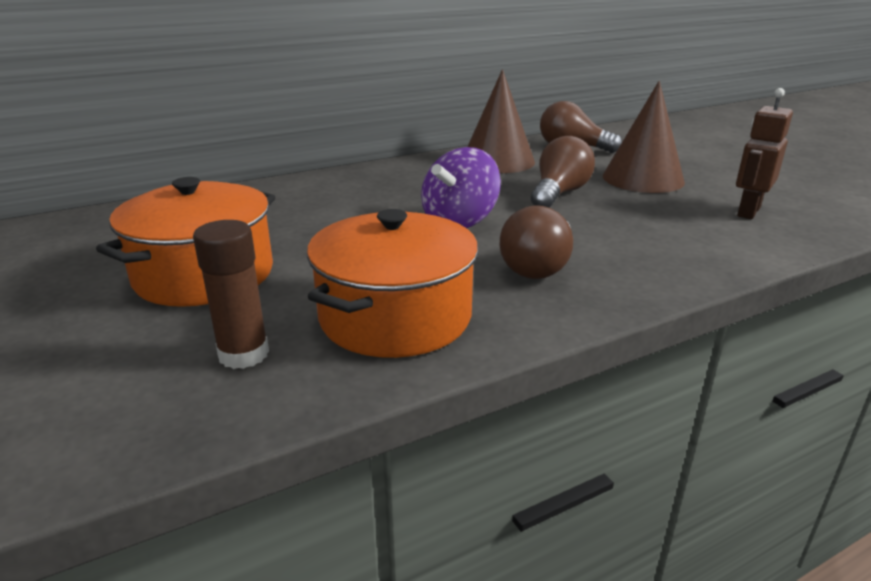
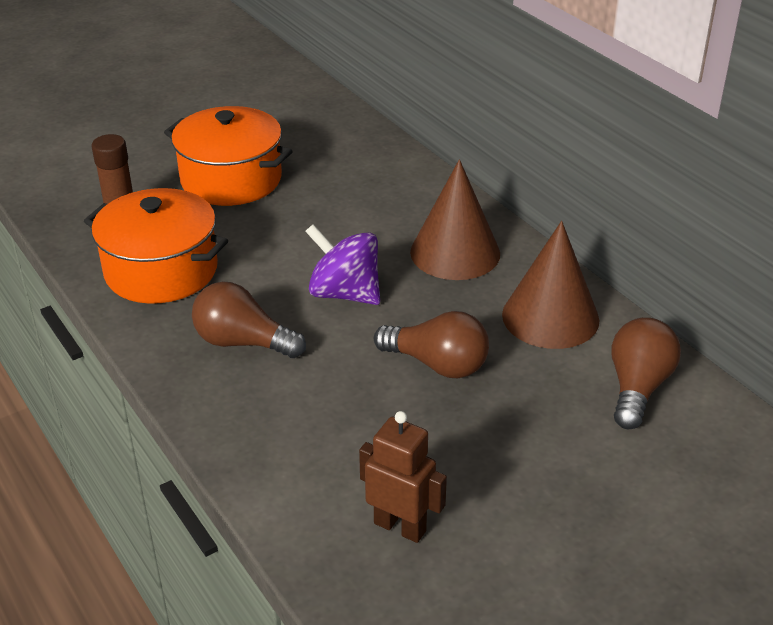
camera: 85 degrees right, 10 degrees up
brown cone [603,81,685,193] -> brown cone moved to [410,159,500,280]

